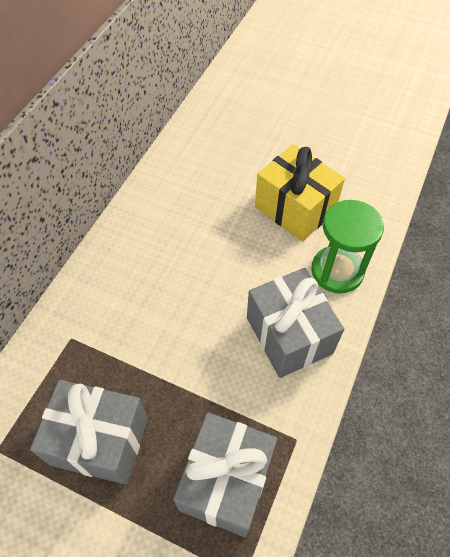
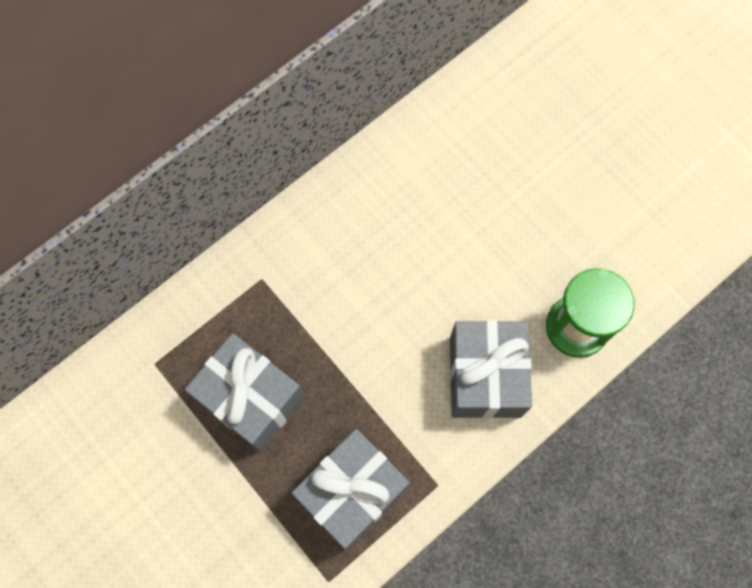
camera: 25 degrees right, 15 degrees up
yellow gift [255,144,345,242] -> none

